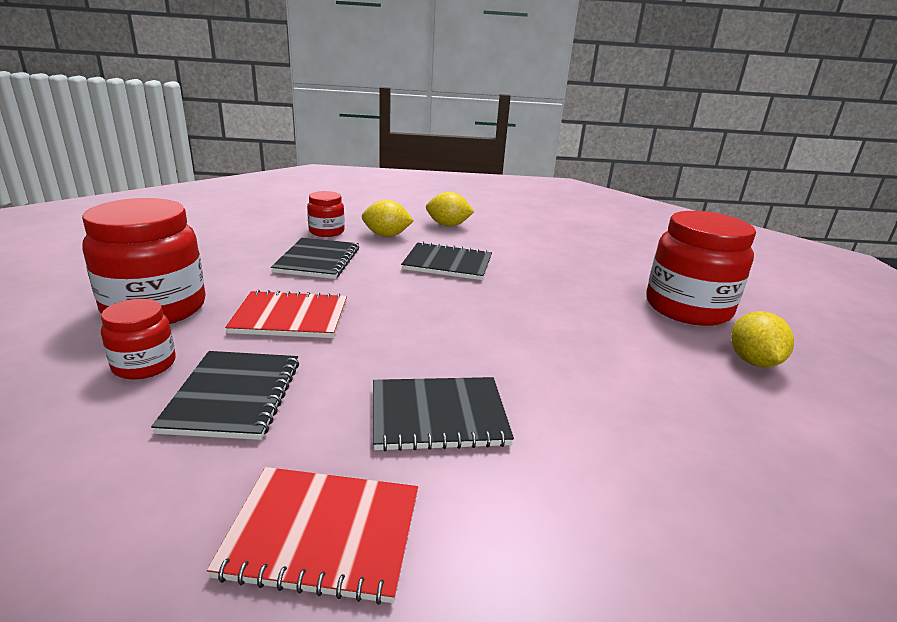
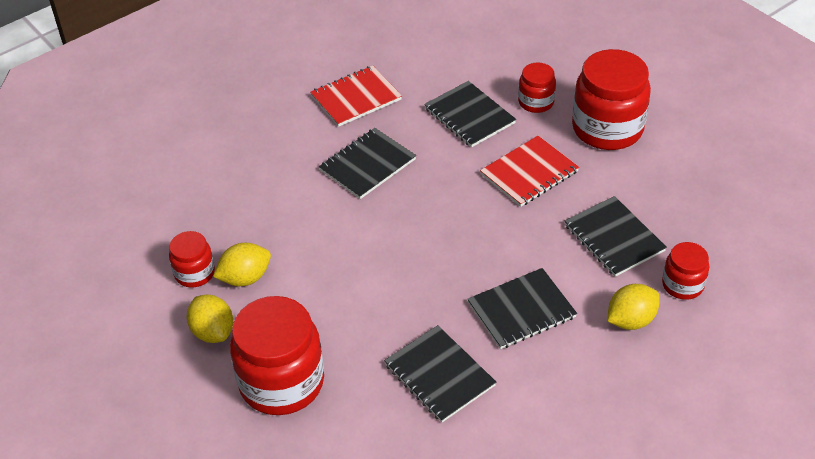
camera: 145 degrees right, 20 degrees up
yellow lemon [426,192,474,226] -> yellow lemon moved to [213,243,271,286]
none -> red jar [169,231,215,287]
none -> black notebook [384,325,496,422]

